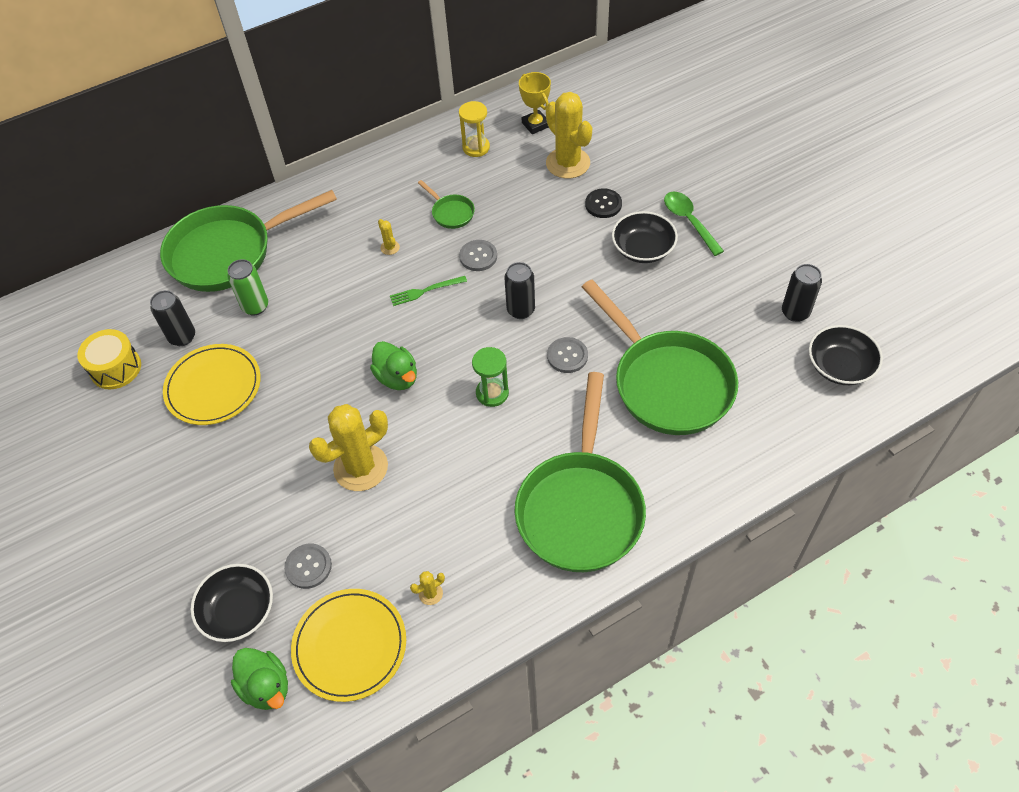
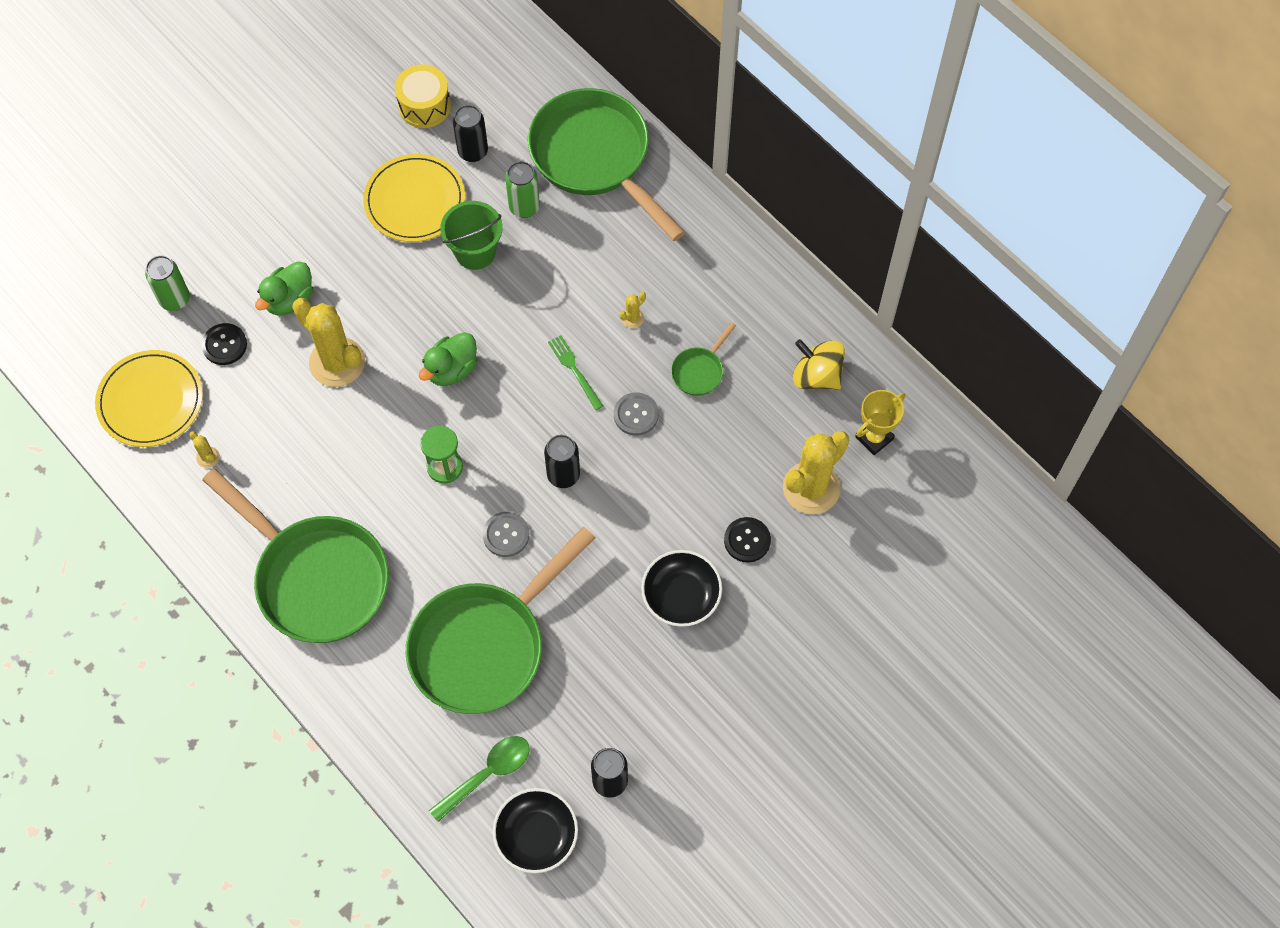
camera: 75 degrees right, 10 degrees up
black bowl [190,564,273,642] -> green can [145,255,190,311]
green duck [231,648,288,710] -> green duck moved to [255,261,313,315]
grey button [284,544,332,589] -> black button [201,323,247,365]
yellow hourglass [459,101,490,157] -> yellow spinning top [793,339,845,390]
green pan [515,372,646,572] -> green pan turned 135 degrees counterclockwise [202,468,389,643]
green spoon [664,192,724,256] -> green spoon moved to [429,736,530,822]
none -> green bucket [440,201,503,270]

